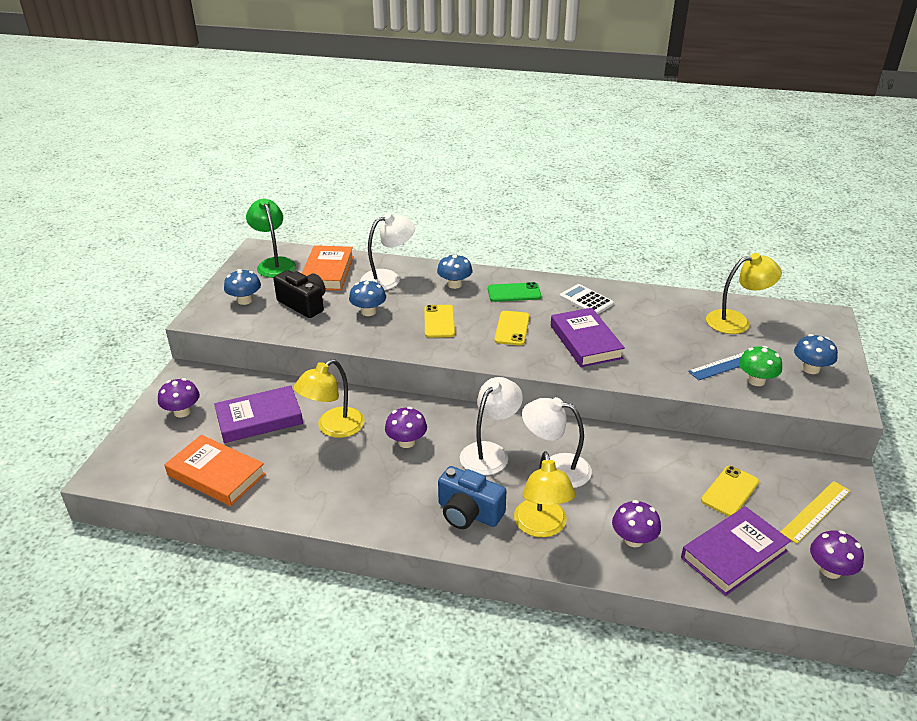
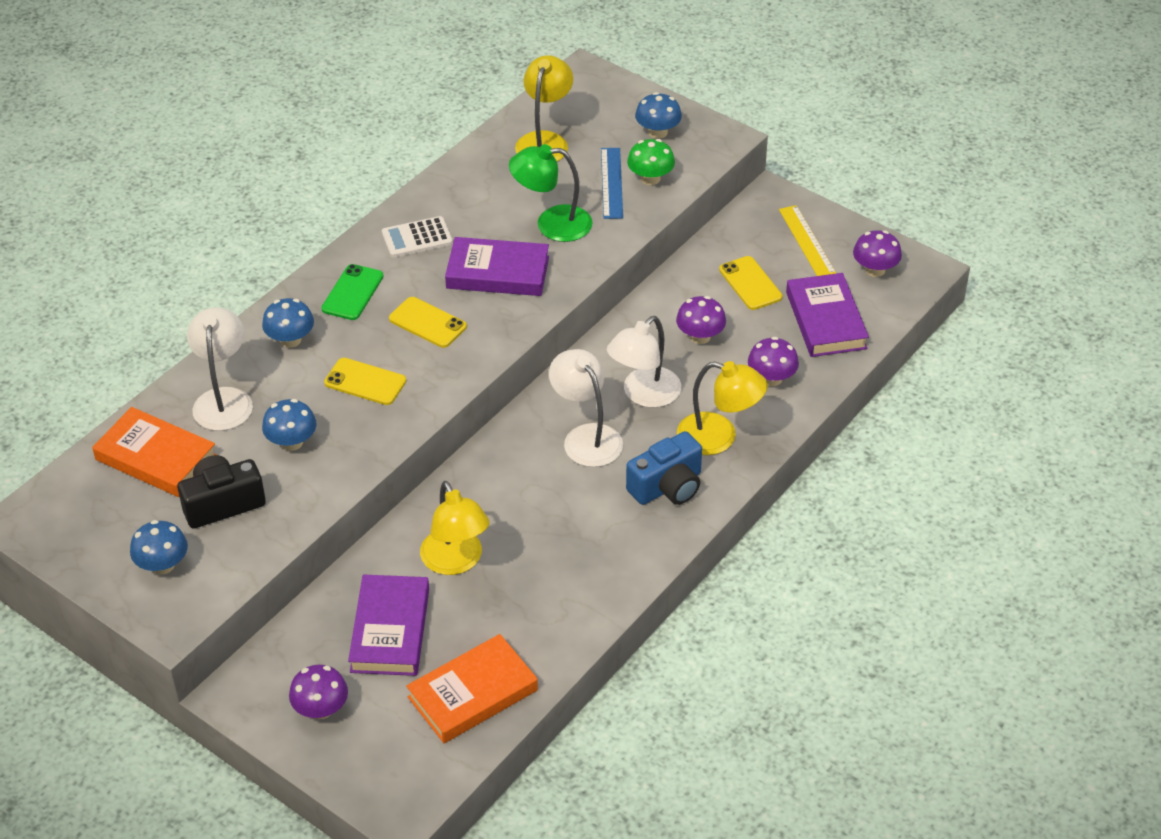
camera: 65 degrees left, 10 degrees up
green lamp [246,198,296,278] -> green lamp moved to [509,144,593,242]
purple mushroom [385,407,427,448] -> purple mushroom moved to [676,296,726,344]

